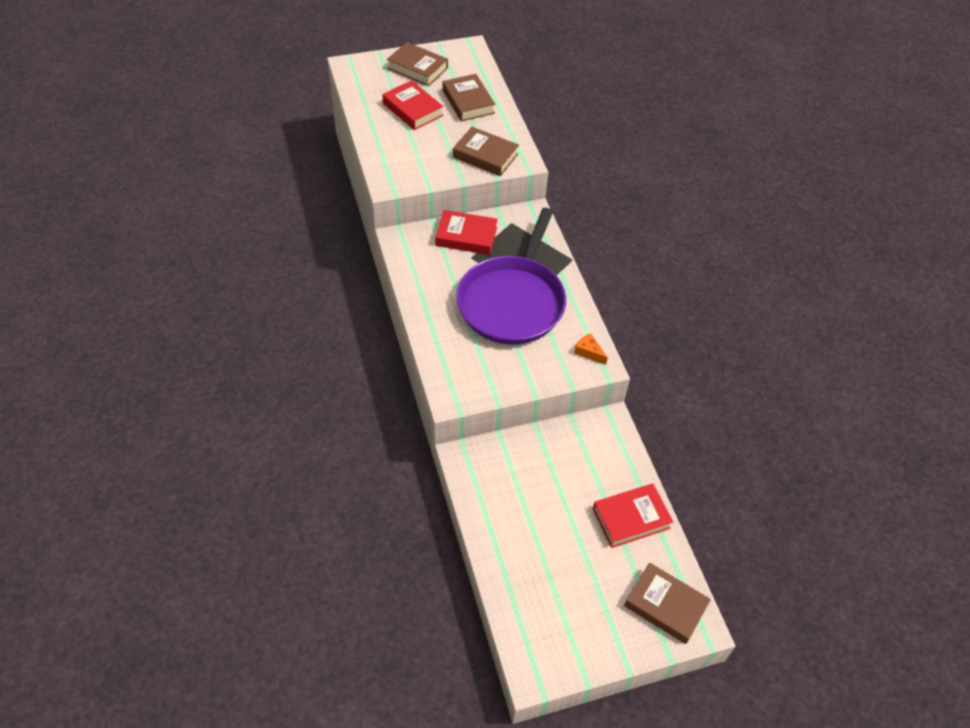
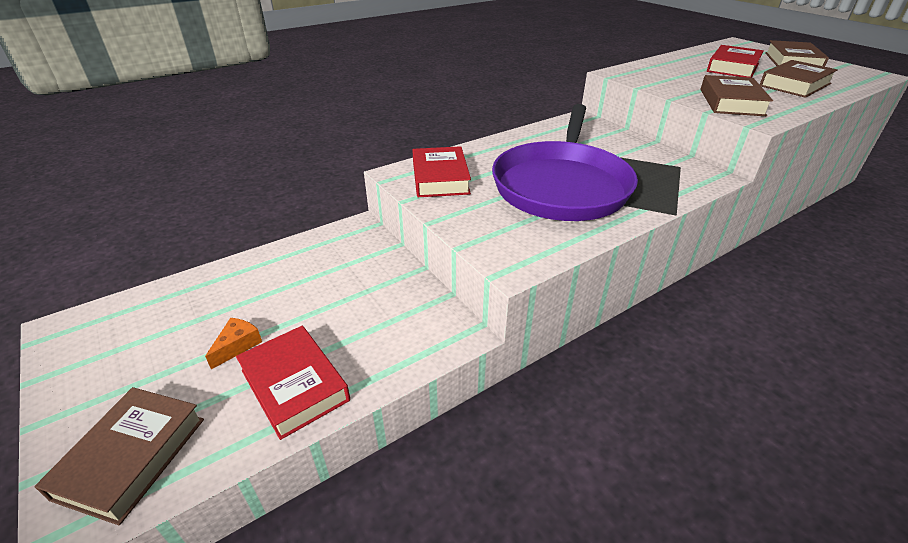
camera: 75 degrees right, 15 degrees down
red book [435,210,498,255] -> red book moved to [412,146,471,197]
purple pan [456,208,566,345] -> purple pan turned 75 degrees counterclockwise [492,104,638,221]
orange cheese [574,333,608,365] -> orange cheese moved to [205,318,262,369]

